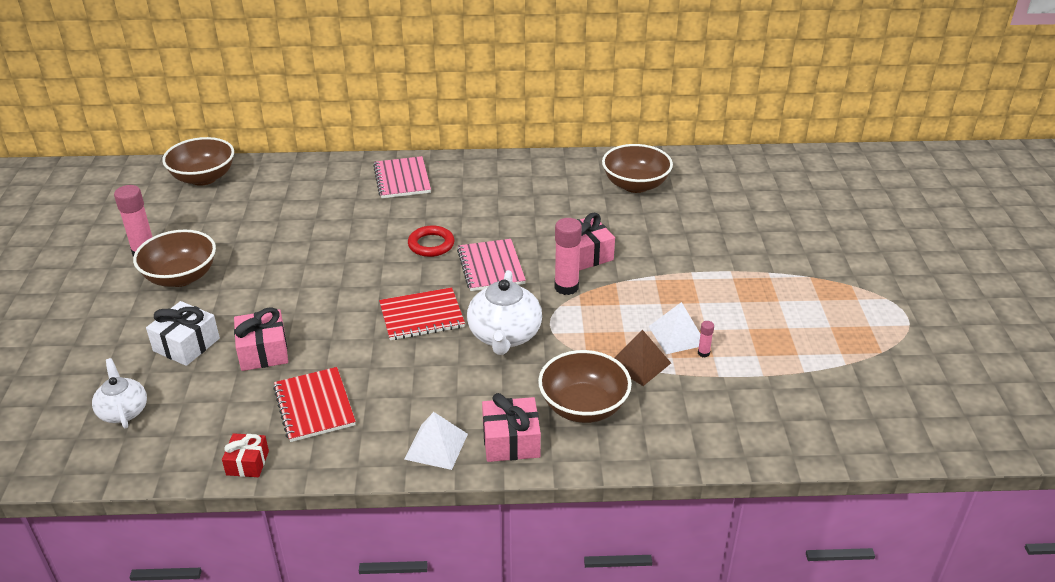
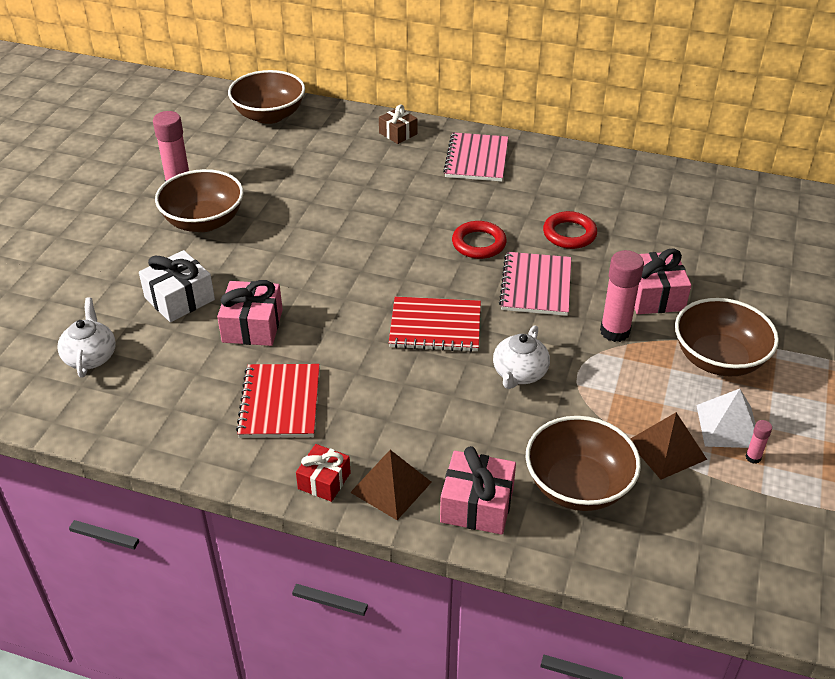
camera: 20 degrees right, 5 degrees up
red gift [222,433,269,477] -> red gift moved to [296,444,351,502]
white pyramid [404,412,468,470] -> brown pyramid [350,450,432,520]
white teapot [467,270,542,355] -> white teapot [493,325,550,389], size x0.63
brown bowl [602,144,673,193] -> brown bowl moved to [675,298,779,377]
none -> brown gift [379,105,417,144]
none -> red ring [543,211,597,249]

